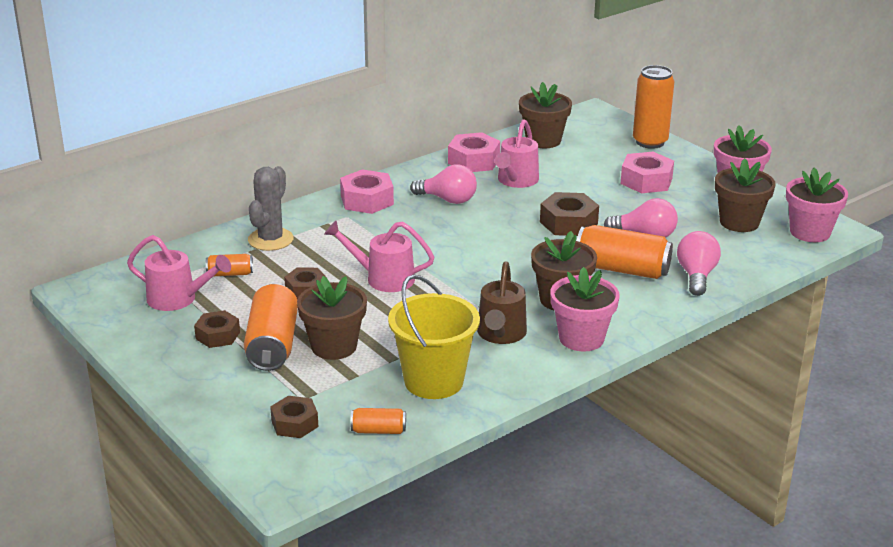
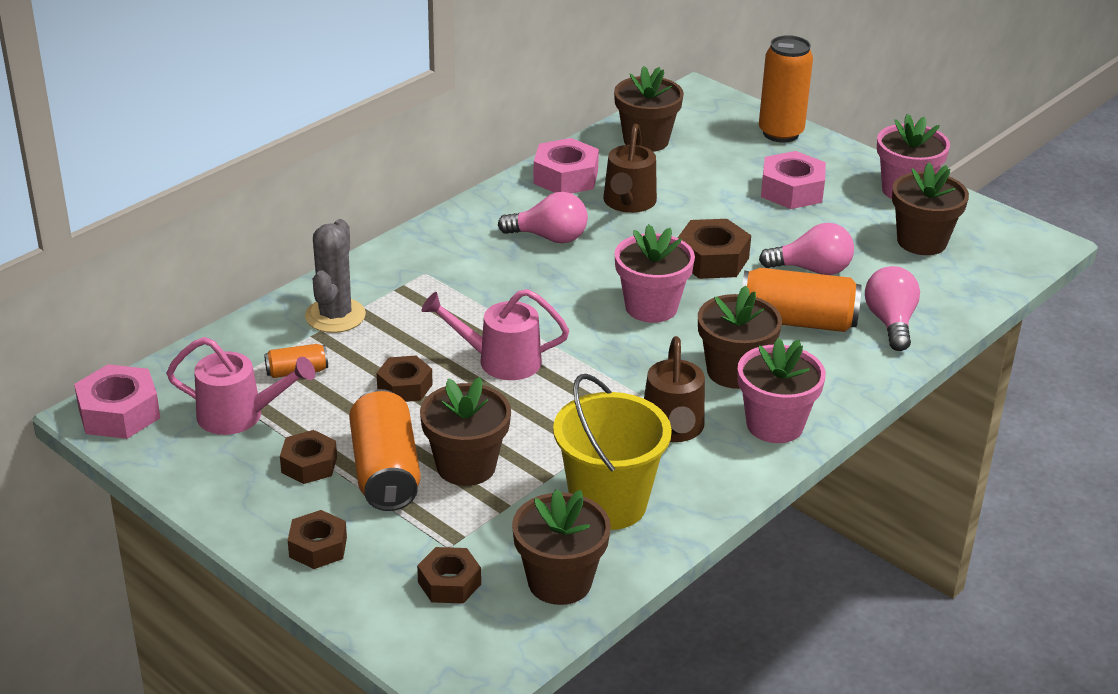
camera: 10 degrees left, 5 degrees up
pink nut [340,169,394,214] -> pink nut moved to [74,364,160,439]
orange can [351,408,406,434] -> brown flower pot [512,489,611,605]
pink watering can [495,119,539,188] -> brown watering can [603,124,657,213]
pink flower pot [786,167,848,242] -> pink flower pot moved to [615,224,695,323]
none -> brown nut [288,510,347,569]

